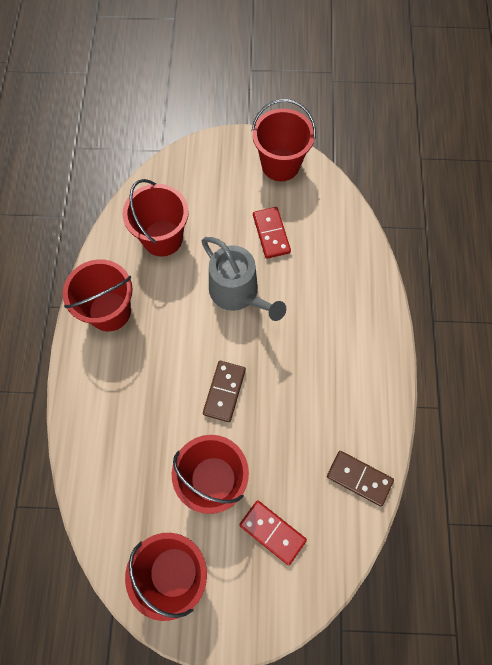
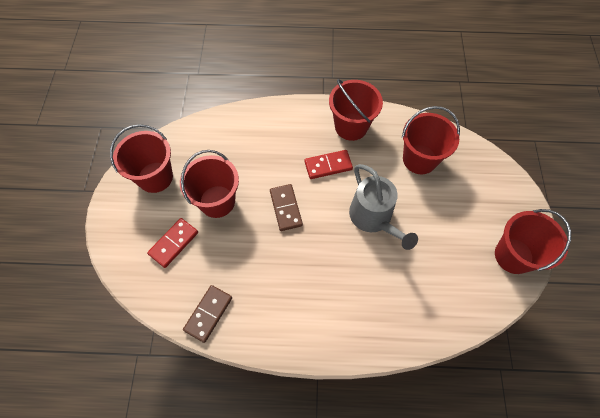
camera: 90 degrees right, 5 degrees down
grey watering can [202,237,286,321] -> grey watering can turned 75 degrees counterclockwise [349,164,418,250]
brown domino [203,361,246,422] -> brown domino turned 60 degrees clockwise [270,184,303,231]
red domino [253,207,291,259] -> red domino moved to [304,150,353,179]

